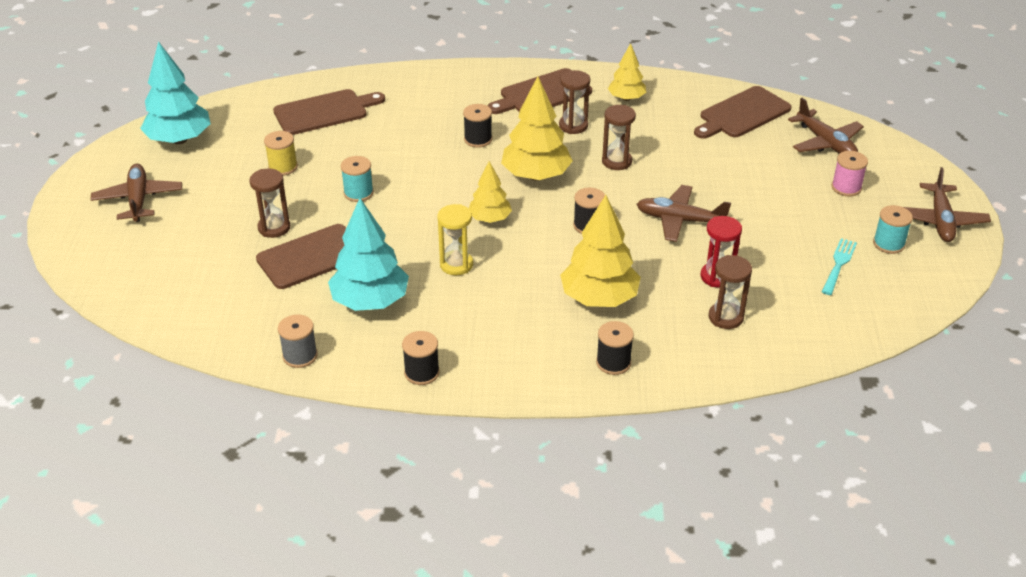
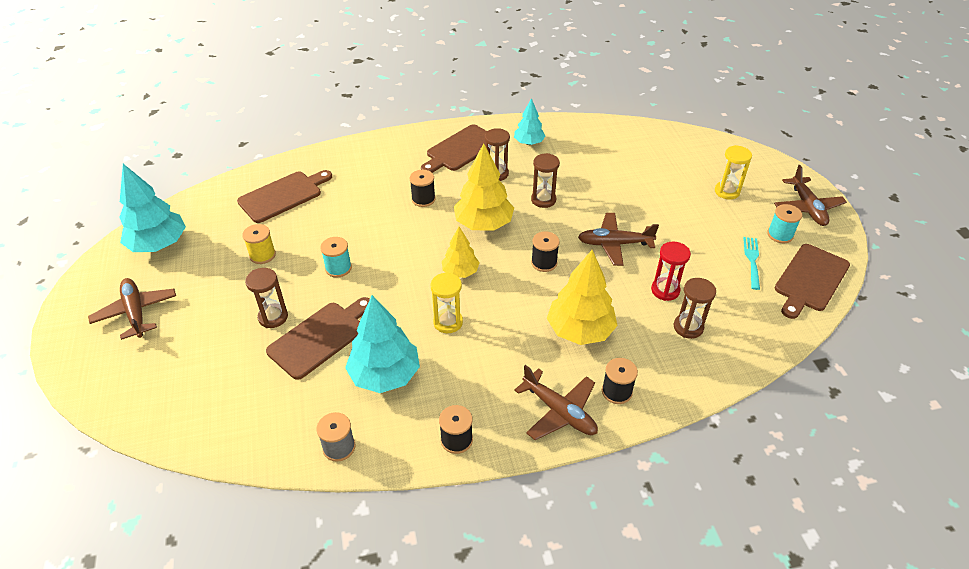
camera: 15 degrees left, 5 degrees up
yellow tree [608,43,646,101] -> turquoise tree [514,98,545,145]
brown cutting board [694,86,792,139] -> brown cutting board moved to [775,244,850,319]
brown plane [788,98,864,154] -> brown plane moved to [514,365,598,440]
pink spool [832,151,868,196] -> yellow hourglass [715,145,752,200]

